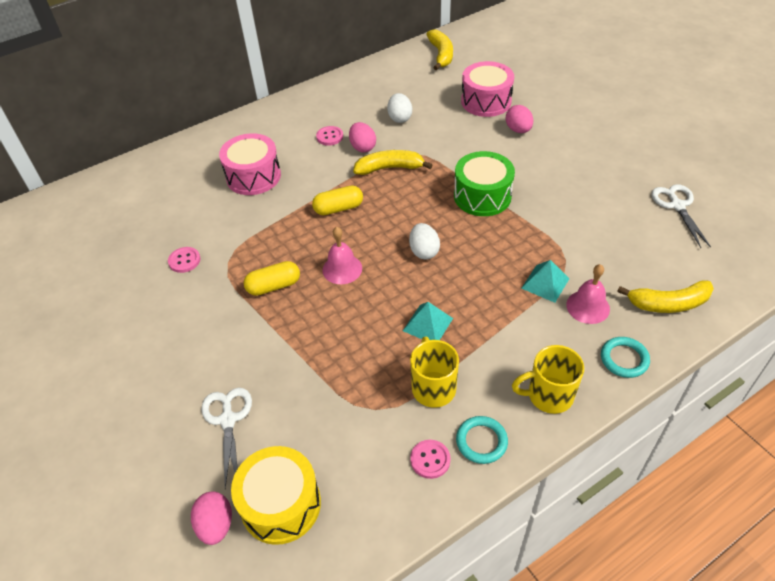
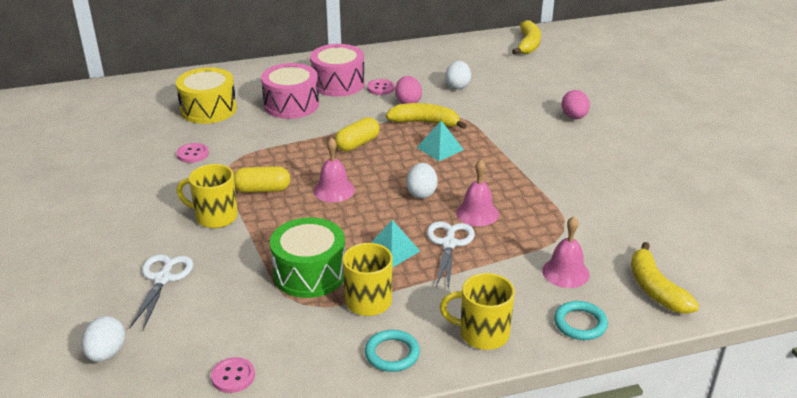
camera: 15 degrees right, 15 degrees down
pink egg [191,492,232,545] -> white egg [82,316,125,362]
yellow drum [231,446,321,545] -> yellow drum moved to [176,67,237,124]
yellow capsule [312,185,363,215] -> yellow capsule turned 45 degrees counterclockwise [335,117,380,151]
pink button [410,440,450,479] -> pink button moved to [211,357,255,393]
green drum [454,151,515,216] -> green drum moved to [270,217,345,298]
pink drum [461,61,514,117] -> pink drum moved to [310,44,365,97]
turquoise pyramid [521,260,570,303] -> turquoise pyramid moved to [417,121,464,161]
yellow banana [617,280,714,313] -> yellow banana turned 60 degrees clockwise [631,242,699,314]
white scissors [652,184,711,248] -> white scissors moved to [427,221,475,290]
none -> yellow mug [177,164,238,228]
none -> pink bell [456,160,499,226]

